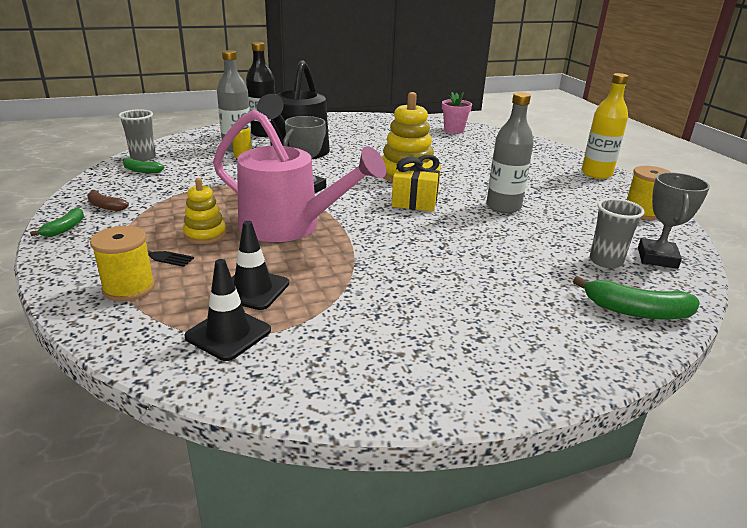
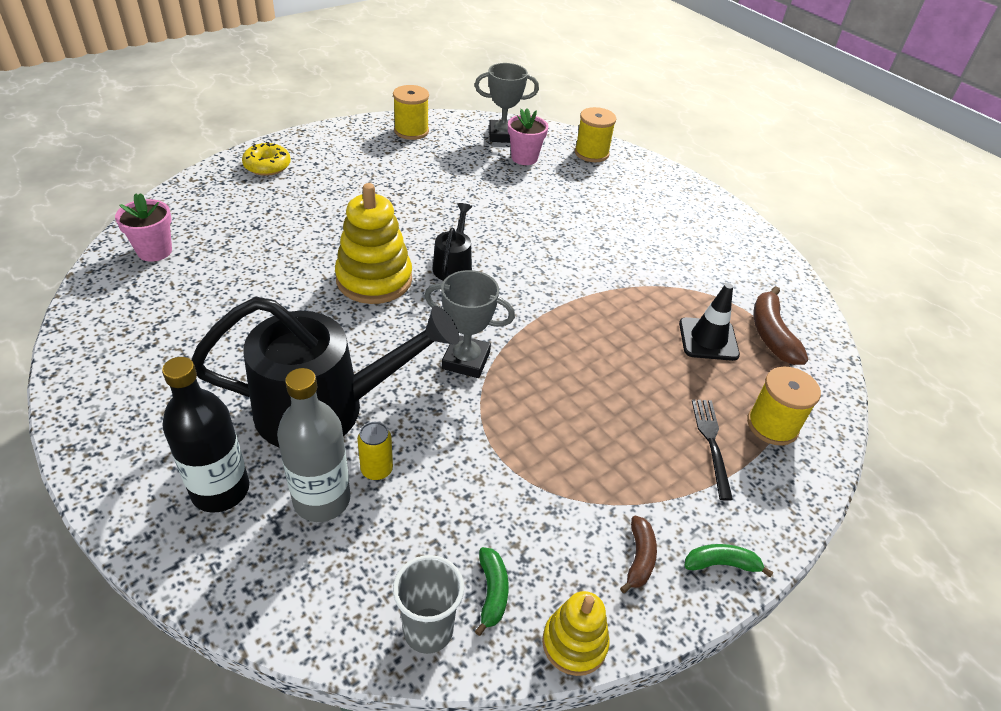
camera: 110 degrees left, 15 degrees up
yellow stacking toy [183,178,226,244] -> yellow stacking toy moved to [542,591,609,676]
black traffic cone [184,259,271,361] -> brown banana [753,286,808,365]
pink watering can [213,110,386,242] -> none
yellow gift [391,155,441,212] -> black watering can [432,203,472,281]
grey bottle [486,92,534,213] -> none
green banana [573,276,700,319] -> yellow spool [575,107,616,162]
yellow bottle [582,73,629,179] -> none
grey cup [590,198,645,269] -> pink flower pot [508,108,548,165]
none -> yellow donut [242,142,291,176]

